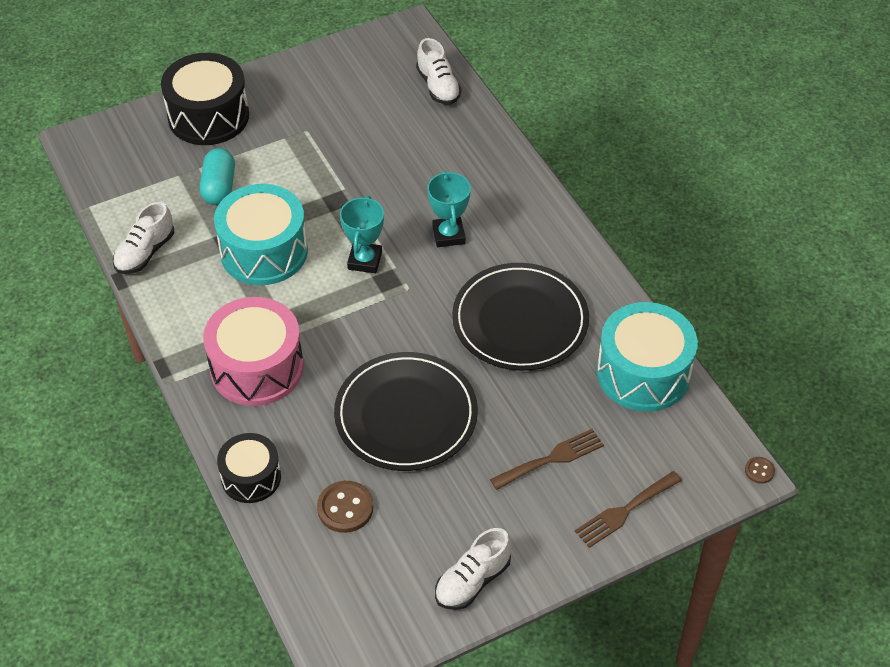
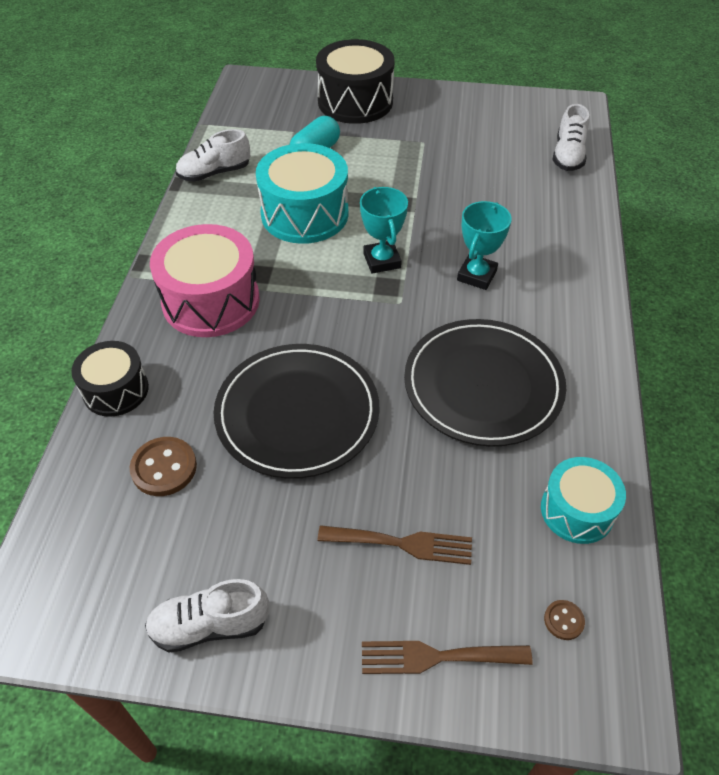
camera: 35 degrees right, 0 degrees up
turquoise trophy [340,196,384,273] -> turquoise trophy turned 60 degrees counterclockwise [360,187,408,274]
turquoise drum [597,302,698,412] -> turquoise drum [541,457,626,544], size x0.61
brown button [745,457,775,484] -> brown button moved to [544,600,585,640]

